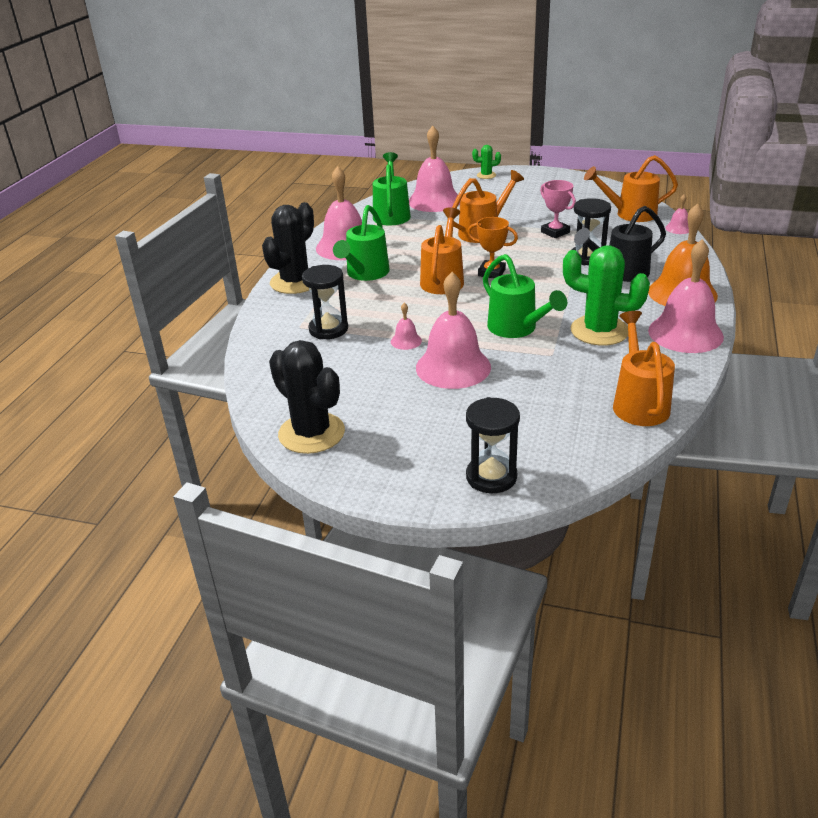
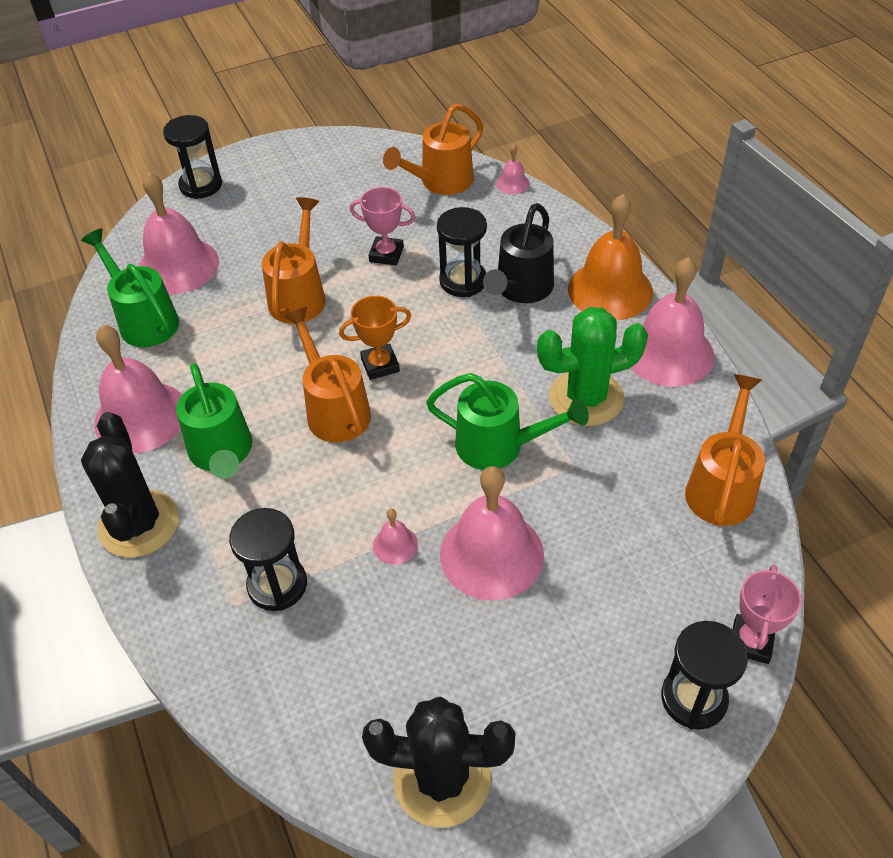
camera: 40 degrees left, 15 degrees up
green cactus [472,145,501,179] -> black hourglass [163,115,222,199]
orange watering can [613,311,675,426] -> orange watering can turned 60 degrees clockwise [685,374,765,526]
none -> pink trophy [733,565,802,664]

